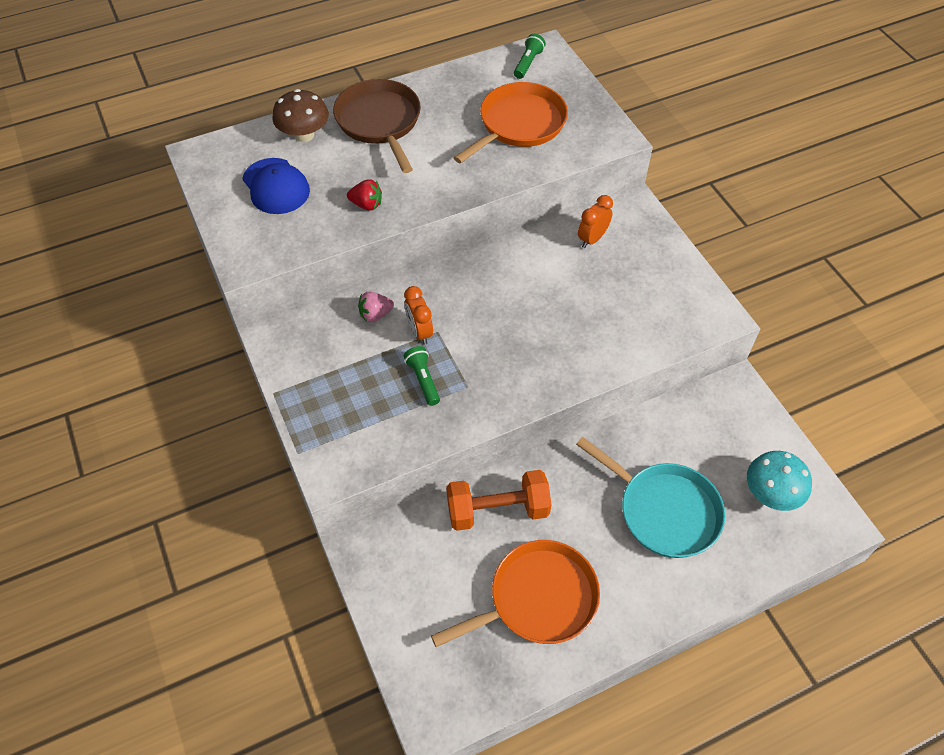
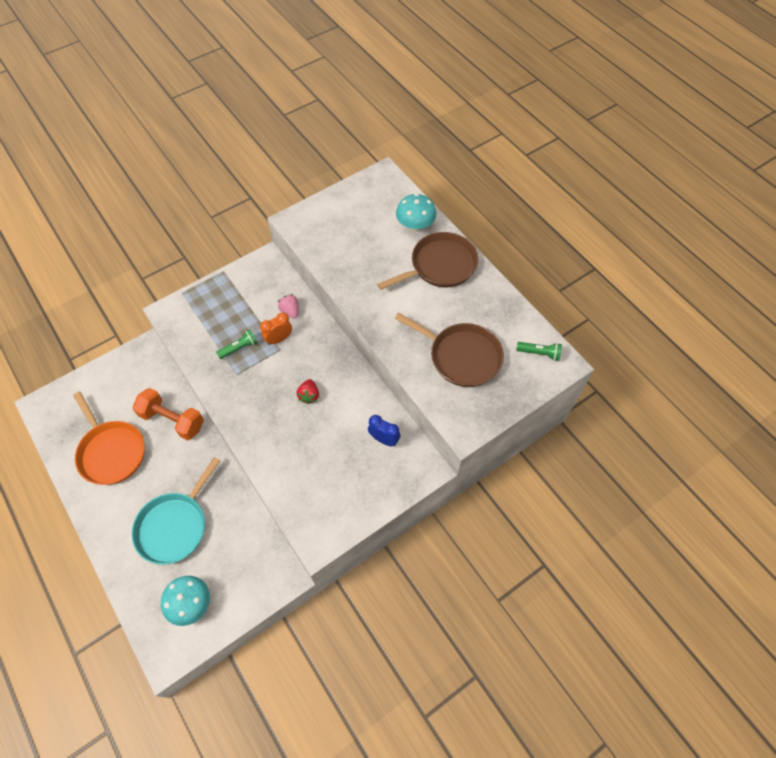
camera: 80 degrees right, 5 degrees up
blue cap [242,158,310,214] -> none
brown mushroom [272,89,329,142] -> turquoise mushroom [396,194,436,231]
red strawberry [347,179,382,210] -> red strawberry moved to [296,379,319,404]
orange dumbbell [446,470,552,531] -> orange dumbbell turned 45 degrees counterclockwise [133,388,204,440]
orange pan [454,82,568,164] -> brown pan [395,313,504,387]
orange clock [578,195,613,248] -> blue clock [368,415,401,446]

